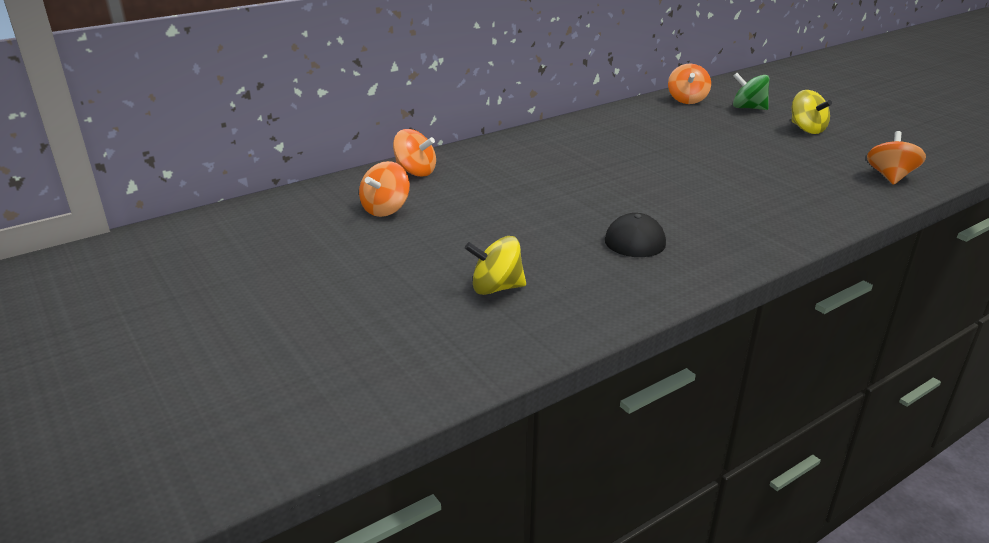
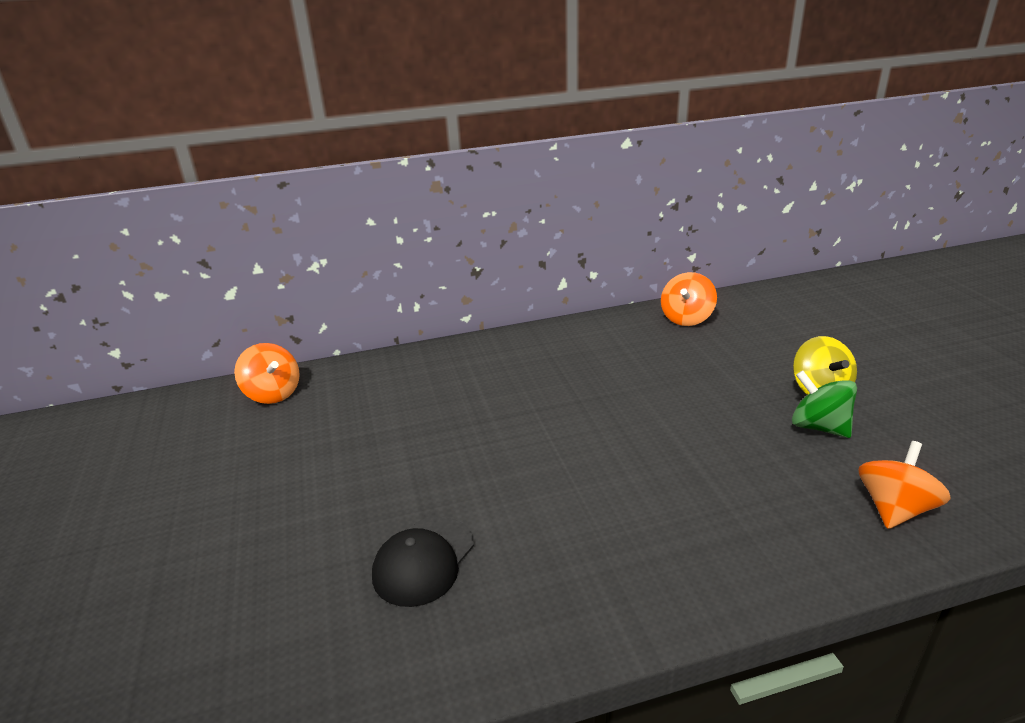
camera: 20 degrees right, 0 degrees up
orange spinning top [359,161,410,217] -> none
yellow spinning top [465,236,526,295] -> none
green spinning top [733,73,769,110] -> green spinning top moved to [792,370,857,438]

